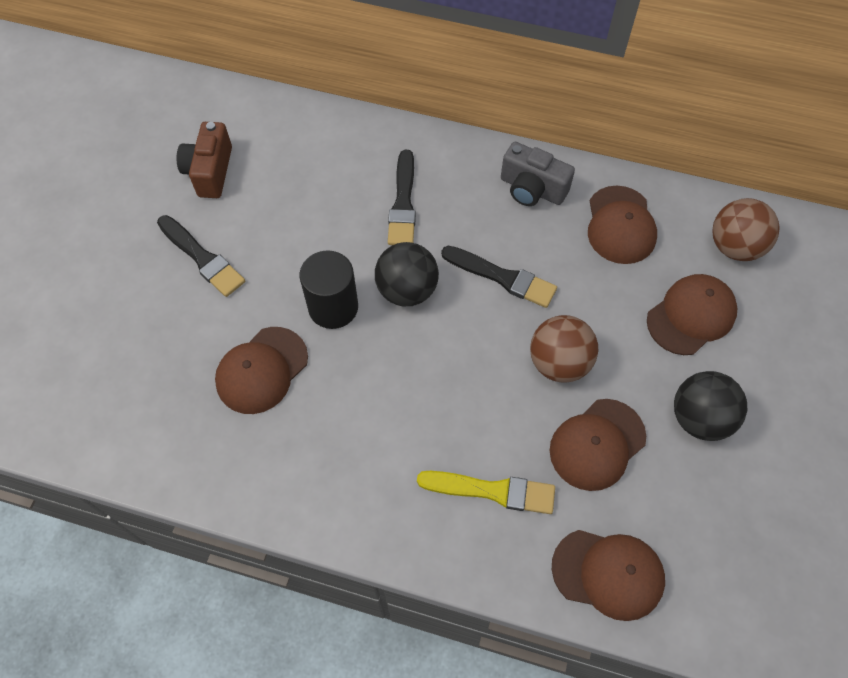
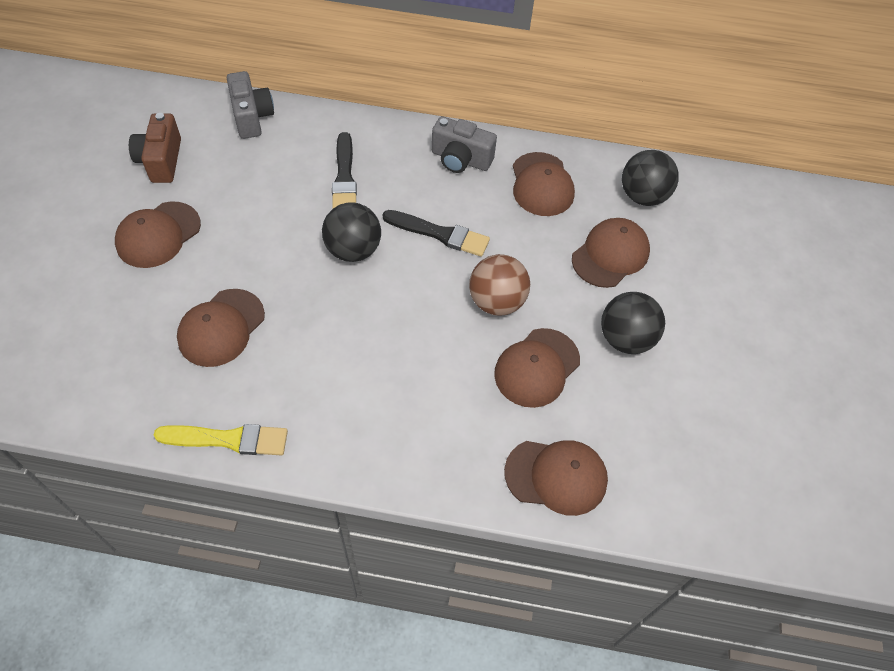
camera: 10 degrees left, 5 degrees down
black brush [157,215,245,297] -> brown cap [115,201,201,268]
black cylinder [300,250,358,329] -> none
yellow brush [417,471,555,514] -> yellow brush moved to [153,424,288,455]
brown ball [712,198,780,261] -> black ball [622,150,679,206]
none -> grey camera [227,71,274,139]

